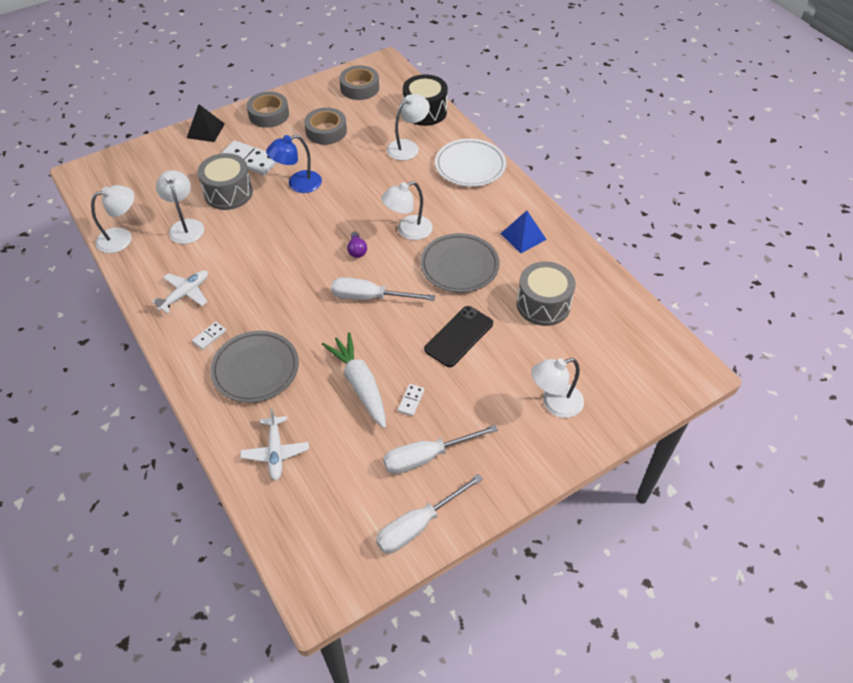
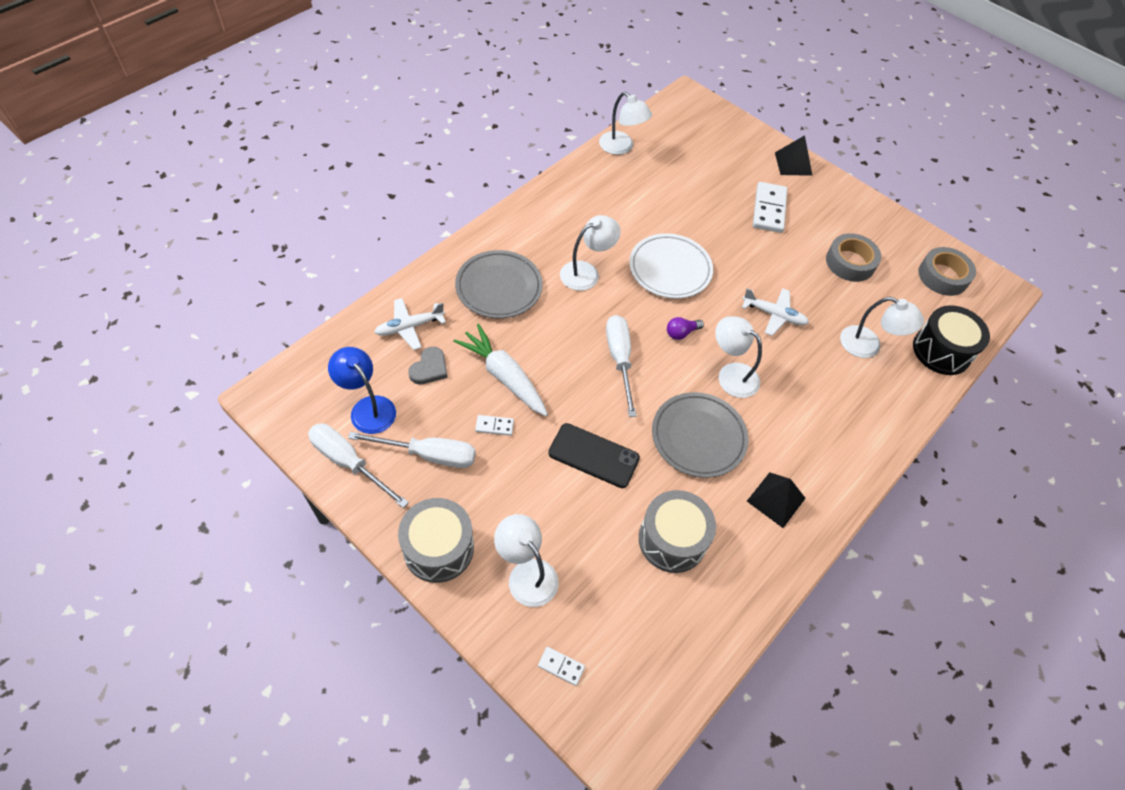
camera: 70 degrees right, 5 degrees up
white plane [152,270,208,314] -> white plane moved to [742,288,809,336]
white lamp [156,170,204,244] -> white lamp moved to [560,215,621,291]
white domino [192,322,226,350] -> white domino moved to [538,647,585,686]
grey drum [198,153,253,210] -> grey drum moved to [398,498,474,583]
grey tape [247,92,289,128] -> none
blue lamp [266,135,322,193] -> blue lamp moved to [328,347,396,434]
white carrot [322,332,386,428] -> white carrot turned 90 degrees counterclockwise [453,324,548,416]
white screwdriver [383,425,498,474] -> white screwdriver turned 135 degrees clockwise [348,431,476,468]
white plate [435,139,506,187] -> white plate moved to [629,233,713,299]
blue pyramid [501,211,547,253] -> black pyramid [747,472,806,528]
none -> grey heart [409,347,448,384]

